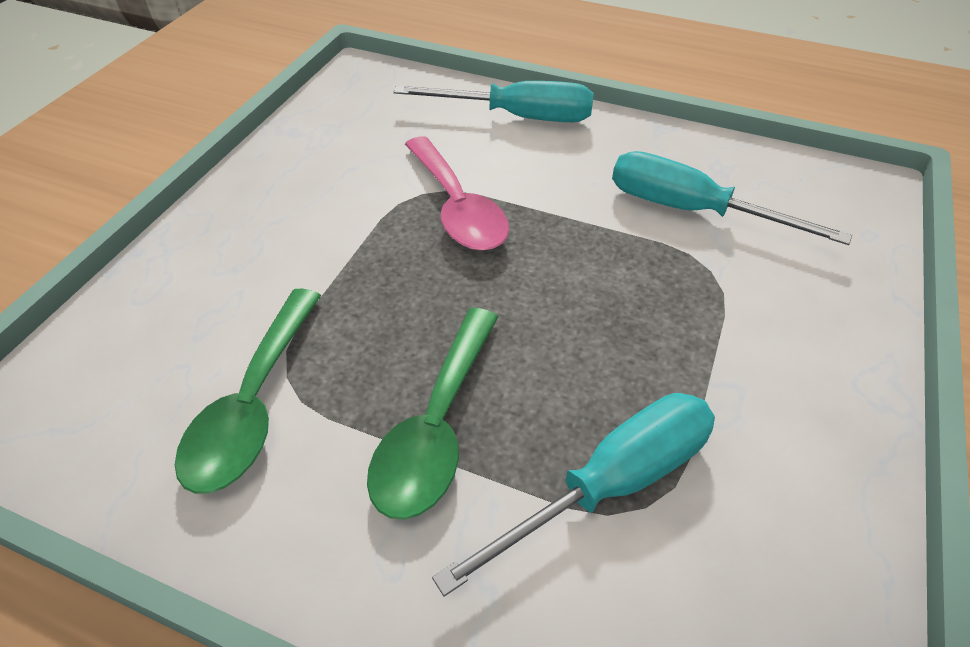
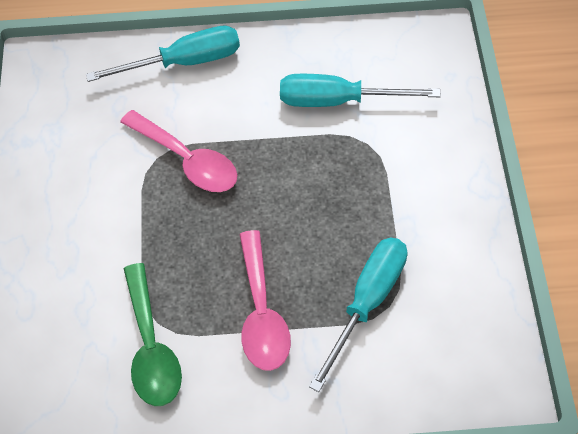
camera: 25 degrees left, 10 degrees up
green spoon [367,308,498,520] -> pink spoon [239,230,291,371]

